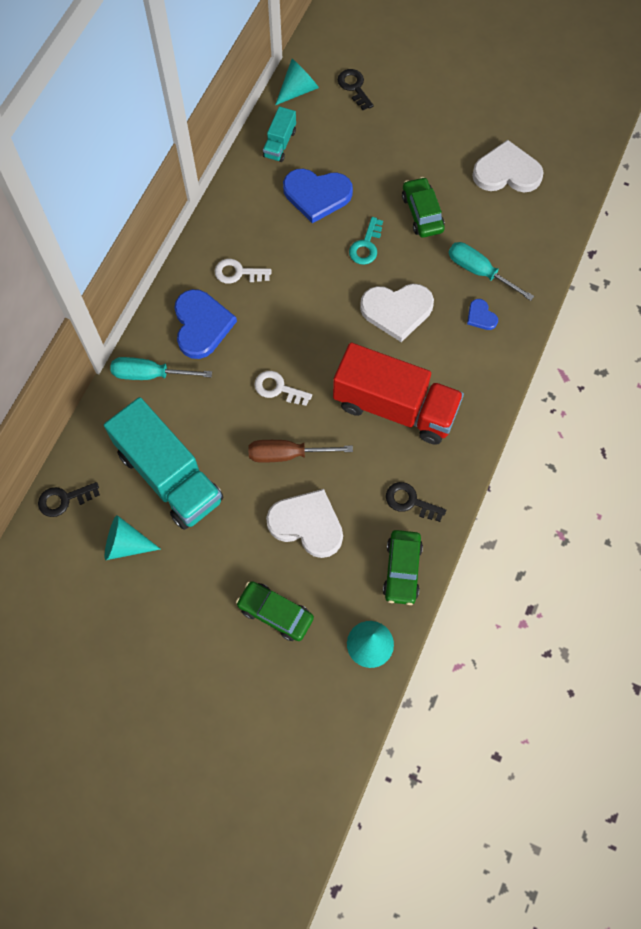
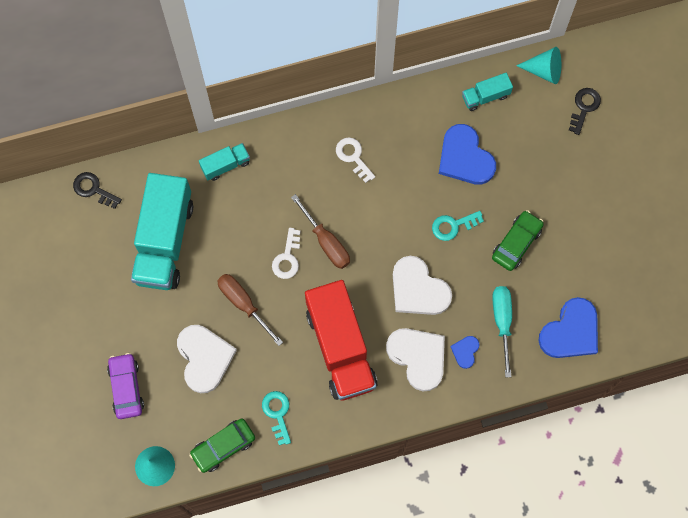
camera: 50 degrees right, 5 degrees up
turquoise cone [105,515,160,560] -> none
turquoise screwdriver [110,357,212,380] -> turquoise truck [199,143,250,181]
blue heart [174,289,237,359] -> blue heart moved to [539,297,598,358]
green car [236,581,314,641] -> purple car [107,353,144,419]
white key [254,371,312,406] -> white key turned 150 degrees counterclockwise [272,228,300,279]
black key [386,482,446,522] -> turquoise key [262,391,291,445]
white heart [472,140,544,192] -> white heart moved to [386,328,445,391]
none -> brown screwdriver [291,194,350,269]

